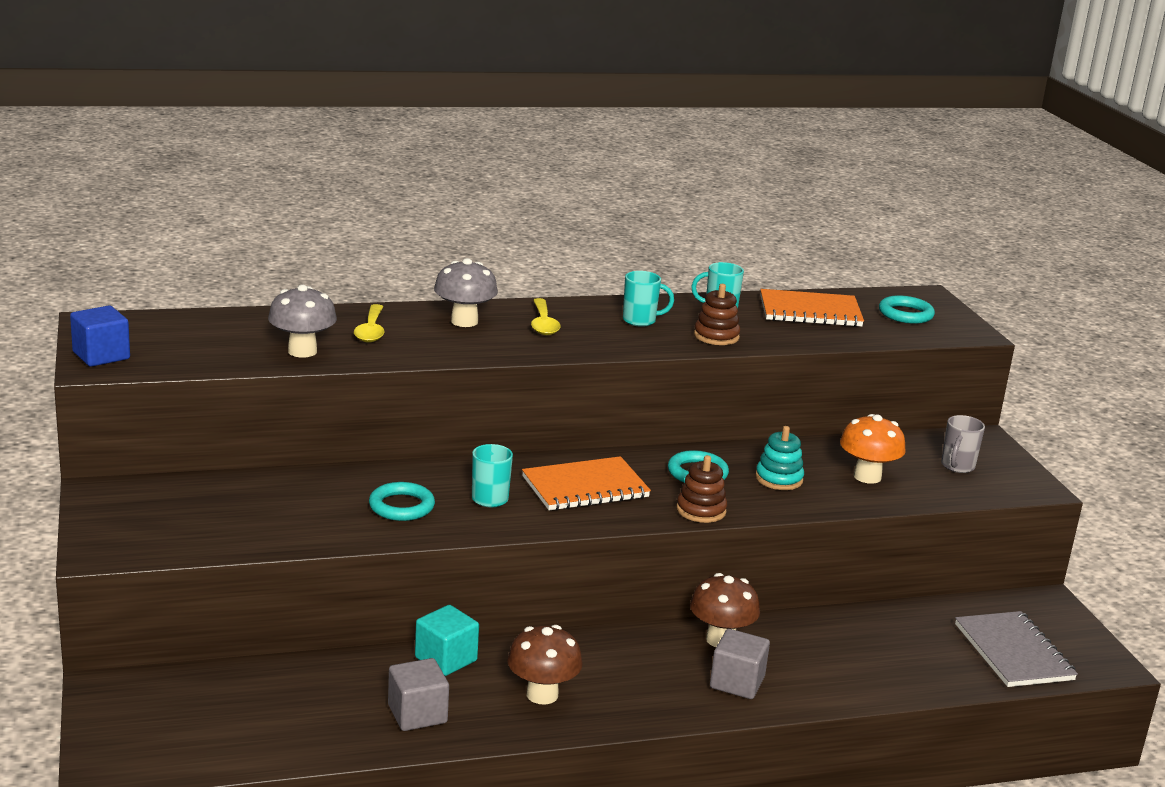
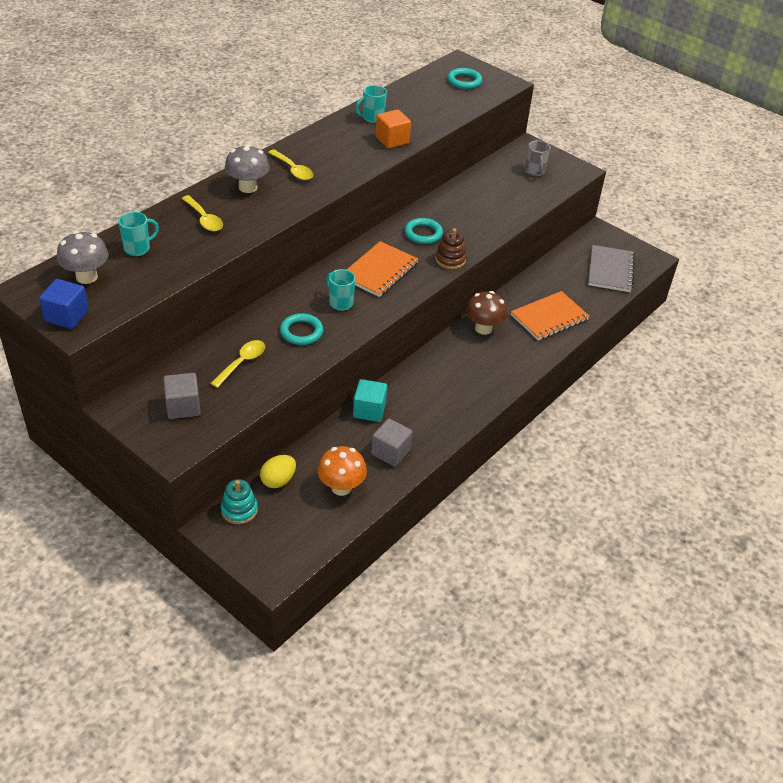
camera: 35 degrees left, 20 degrees up
grey mushroom [268,285,337,357] -> grey mushroom moved to [57,231,109,284]
brown mushroom [507,625,583,705] -> none
turquoise mug [623,271,674,327] -> turquoise mug moved to [118,212,159,256]
brown stacking toy [694,284,740,345] -> orange cube [376,109,411,149]
grey cube [710,629,770,699] -> grey cube moved to [163,373,201,419]
turquoise stacking toy [755,426,804,490] -> turquoise stacking toy moved to [221,479,258,524]
orange notebook [760,289,864,327] -> orange notebook moved to [511,291,590,341]
orange mushroom [840,414,906,484] -> orange mushroom moved to [317,446,367,496]
grey notebook [955,611,1078,687] -> grey notebook turned 60 degrees clockwise [588,245,635,292]
none -> yellow spoon [210,340,265,388]
none -> yellow egg [260,455,296,488]

